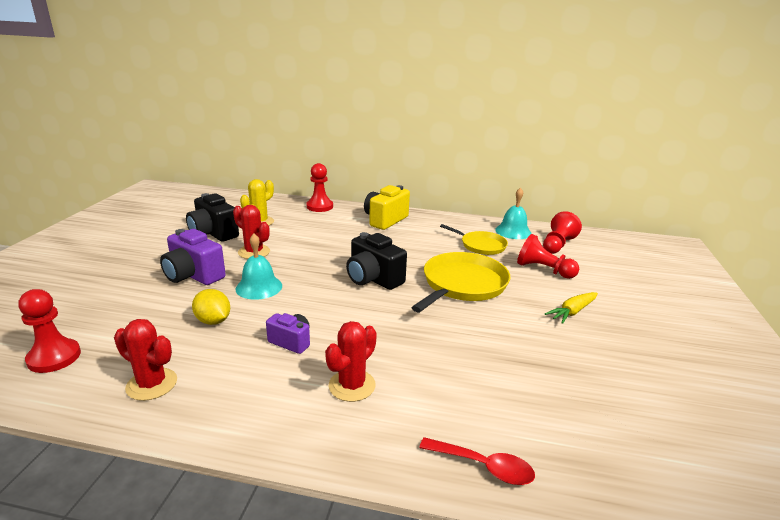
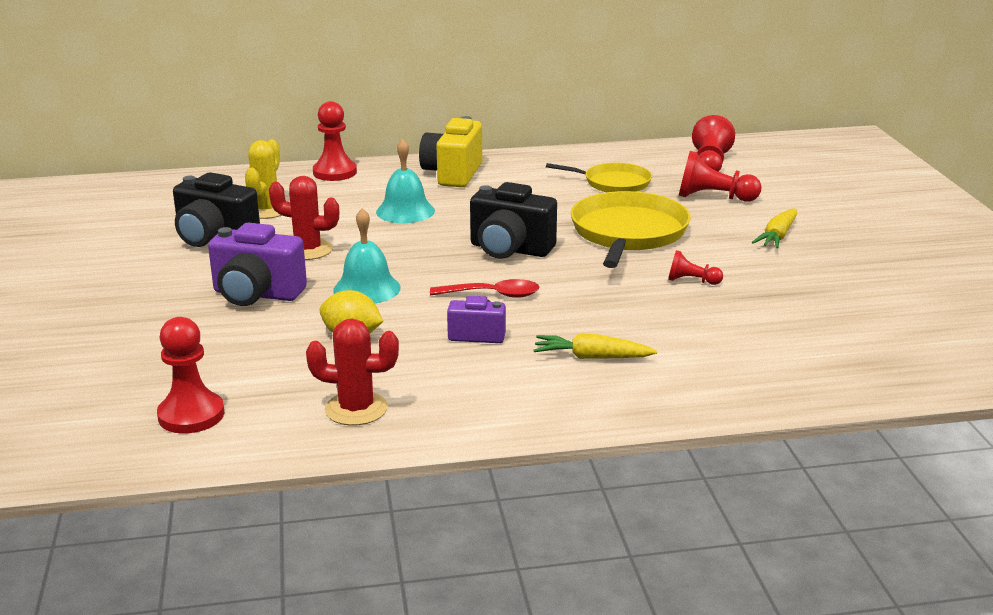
camera: 20 degrees left, 0 degrees up
red cactus [325,321,377,402] -> yellow carrot [533,333,657,359]
red spoon [419,437,535,485] -> red spoon moved to [430,279,540,298]
turquoise bell [495,187,531,239] -> turquoise bell moved to [376,139,435,223]
none -> red pawn [668,250,723,285]

